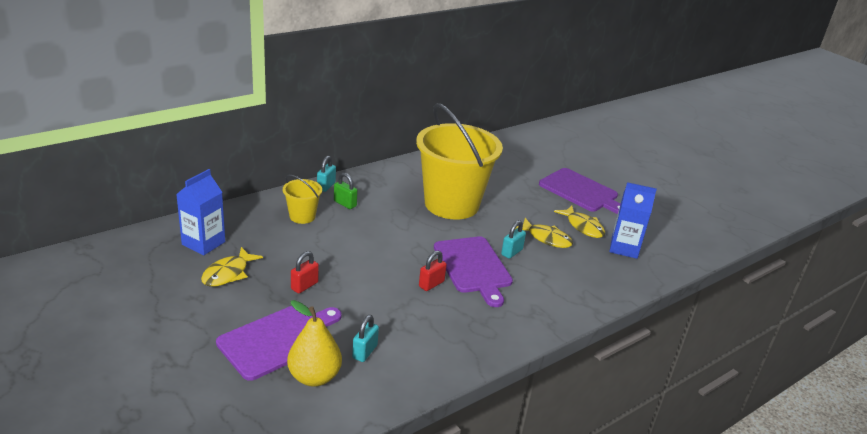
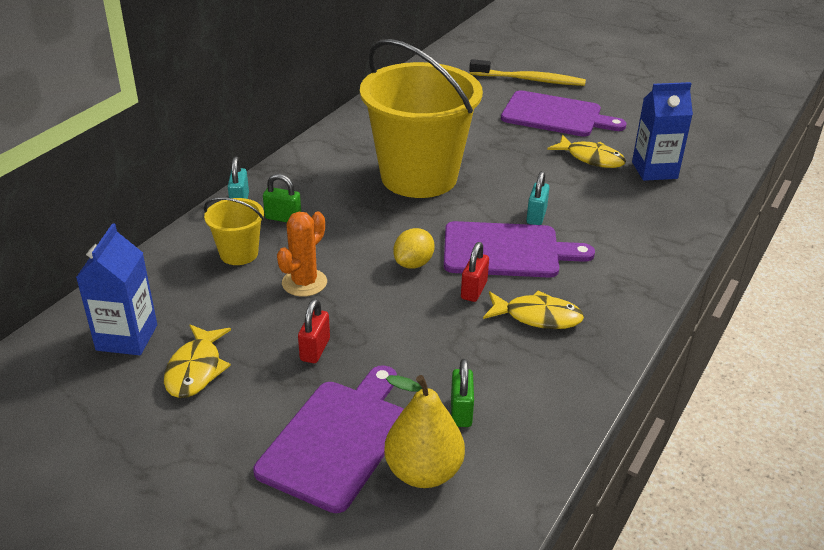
camera: 20 degrees left, 5 degrees up
turquoise padlock [352,315,379,362] -> green padlock [451,359,474,427]
purple cutting board [434,236,513,307] -> purple cutting board turned 45 degrees counterclockwise [444,221,595,278]
yellow fish [516,218,573,248] -> yellow fish moved to [483,290,584,329]
none -> orange cactus [277,212,327,297]
none -> yellow lemon [393,228,435,269]
none -> yellow toothbrush [469,59,586,86]

